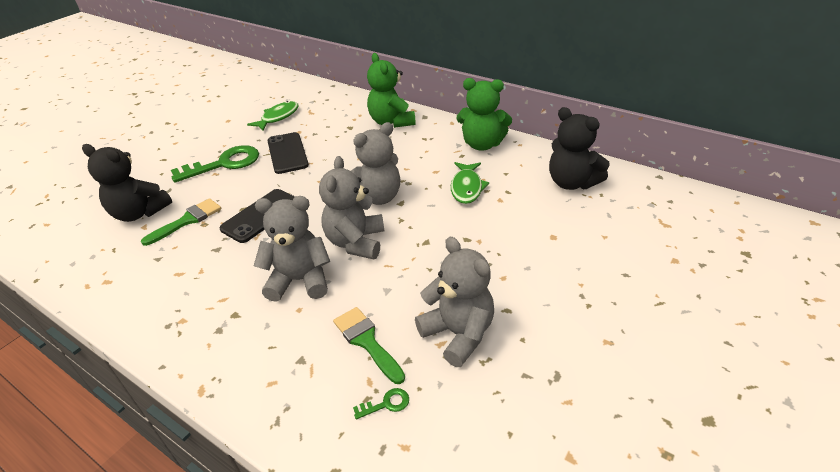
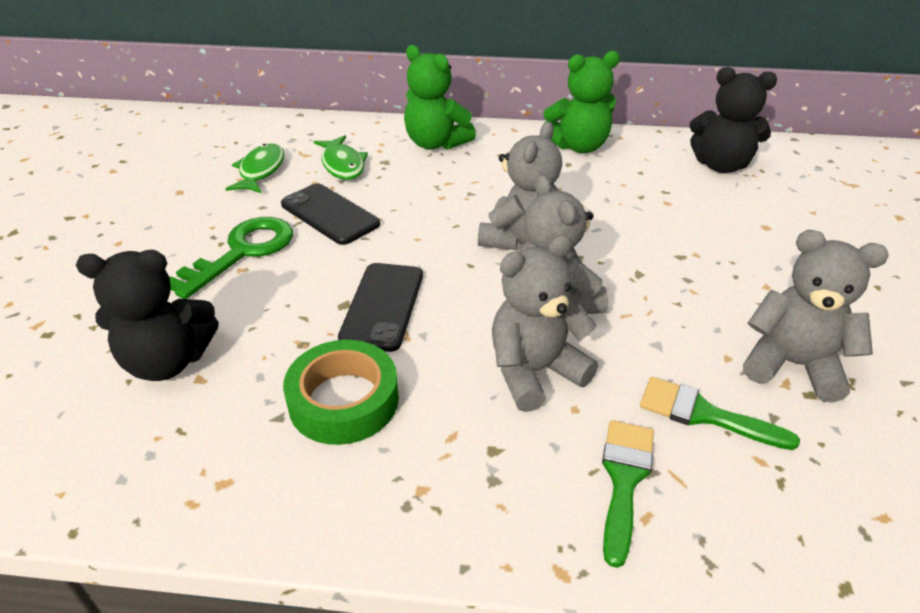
camera: 30 degrees left, 0 degrees up
green brush [141,198,221,246] -> green brush moved to [602,420,654,568]
green key [353,388,409,419] -> none
green fish [451,162,489,204] -> green fish moved to [313,135,368,180]
none -> green tape [283,340,399,445]

